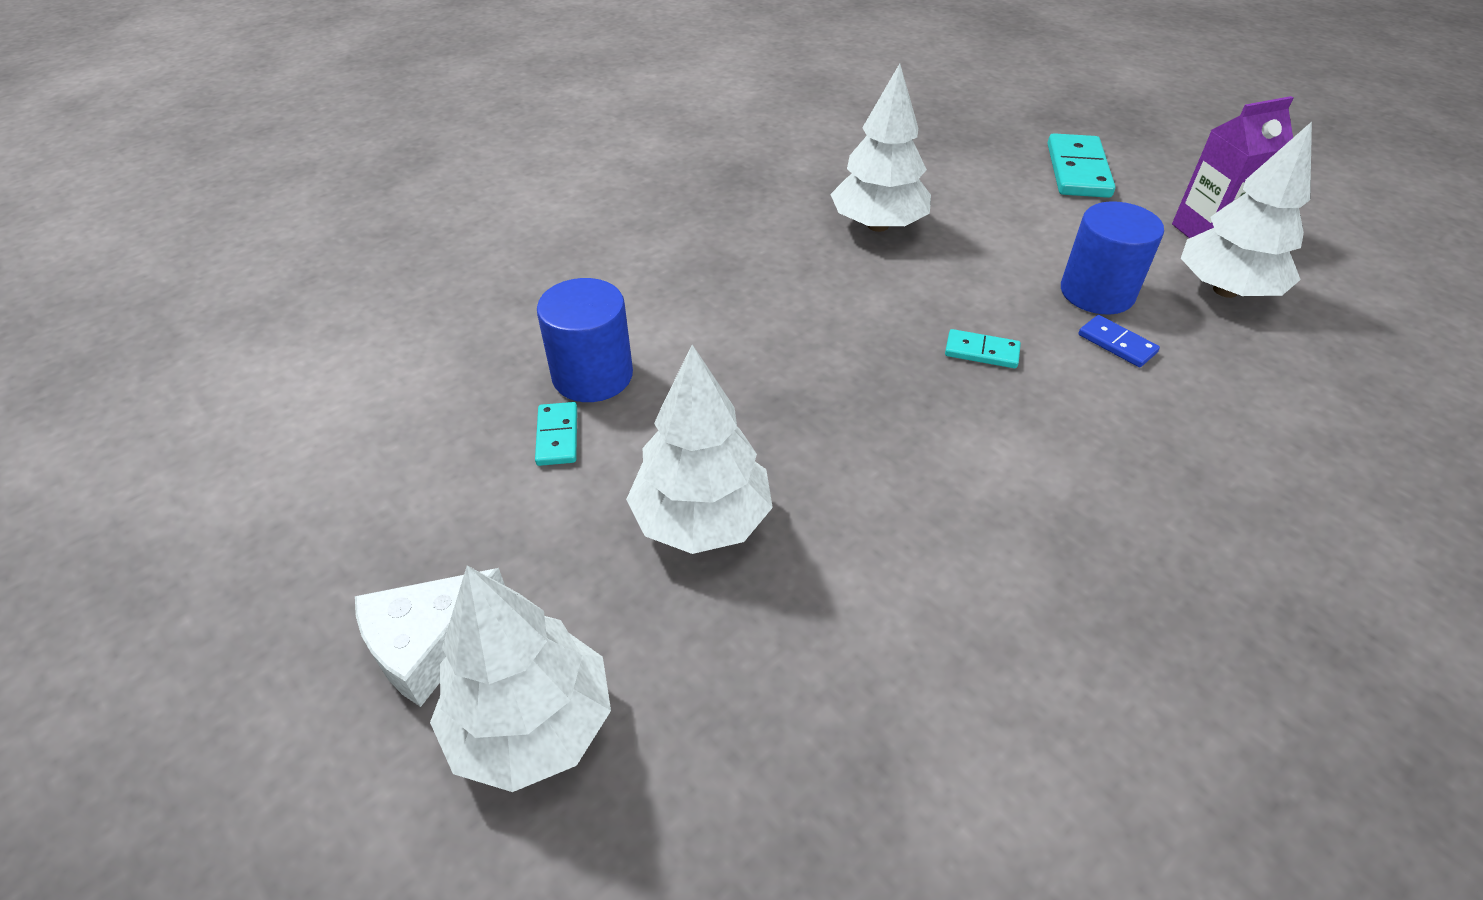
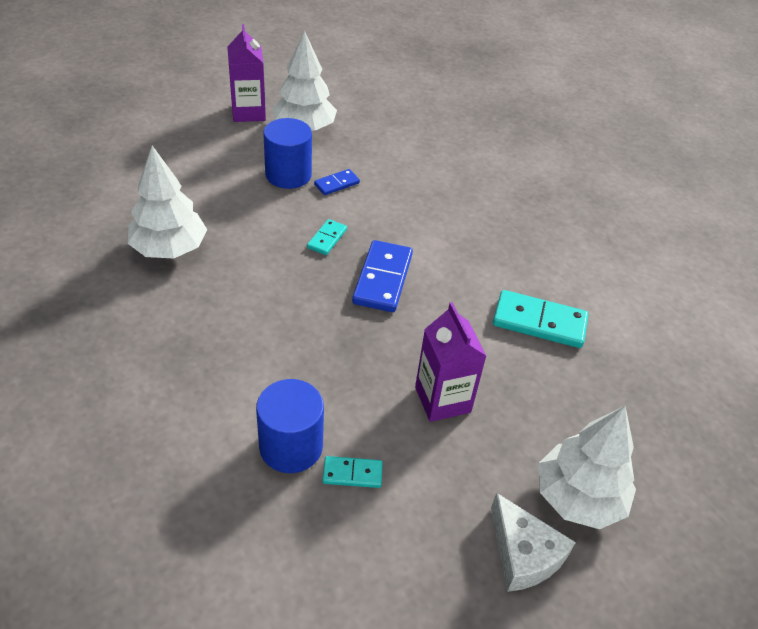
camera: 85 degrees left, 0 degrees up
white tree [626,345,773,554] -> purple carton [415,302,486,422]
turquoise domino [1048,133,1115,198] -> turquoise domino moved to [493,290,589,348]
none -> blue domino [352,240,413,312]

